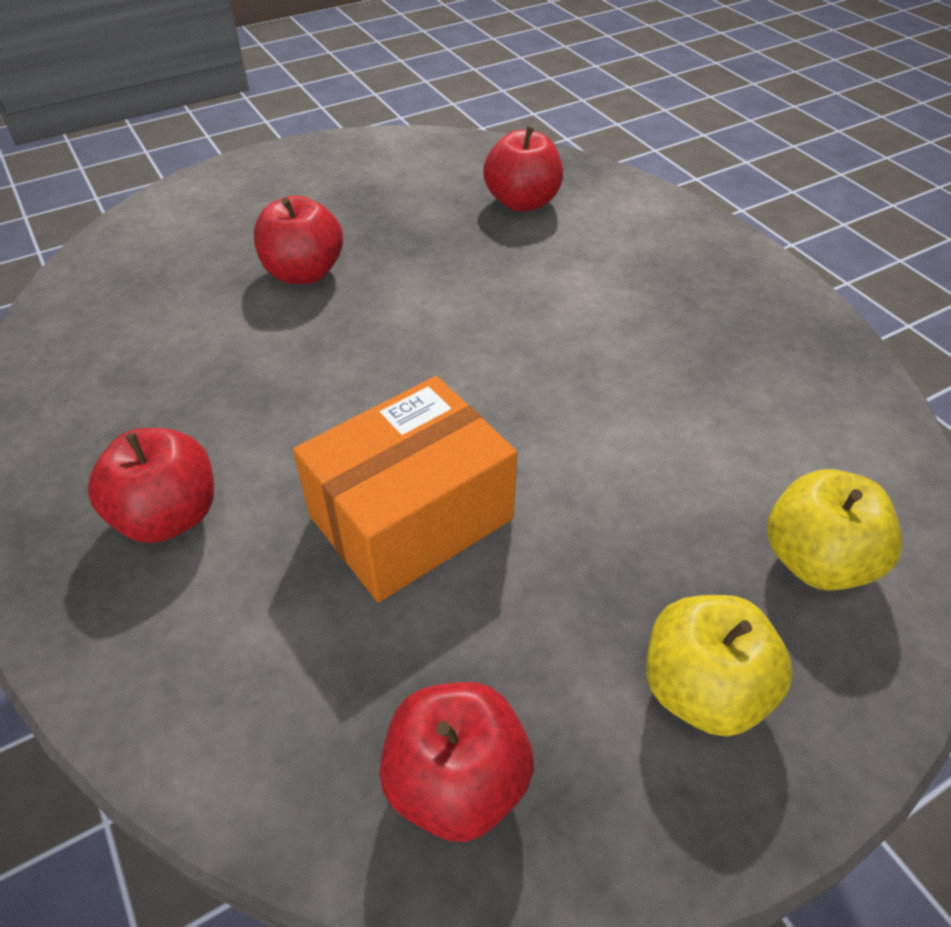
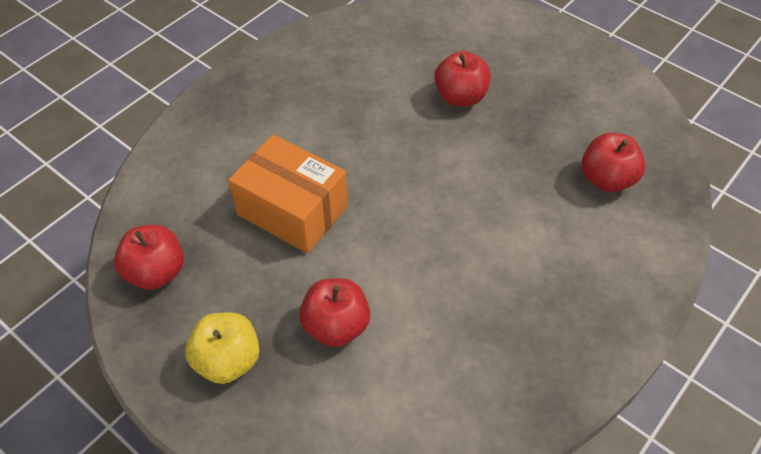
camera: 70 degrees right, 5 degrees up
red apple [88,428,214,543] -> red apple moved to [299,278,370,347]
yellow apple [767,469,902,591] -> none

